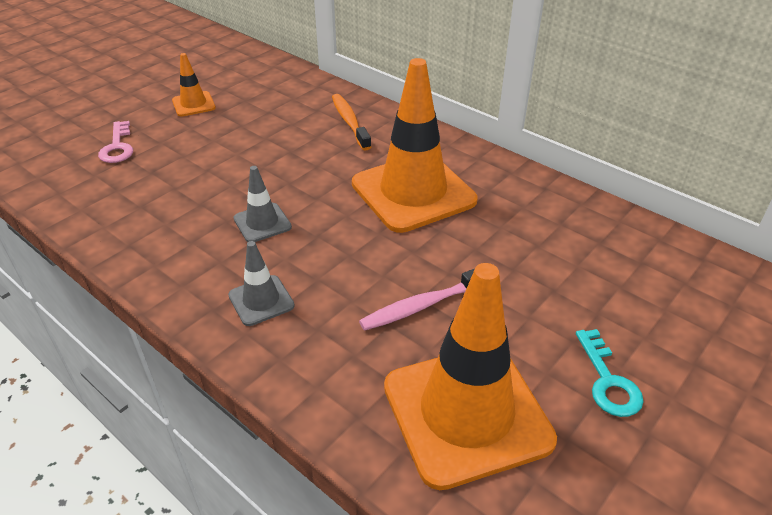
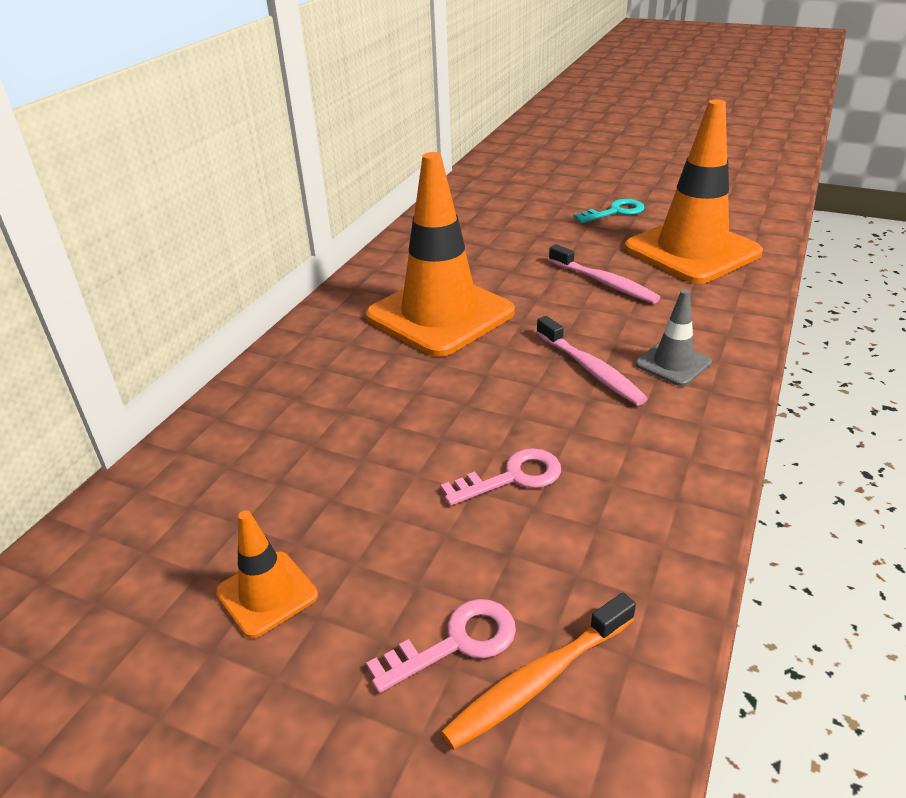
camera: 105 degrees left, 5 degrees down
grey traffic cone [234,166,292,242] -> none
orange toothbrush [332,94,371,151] -> orange toothbrush moved to [441,593,636,750]
none -> pink key [441,448,561,506]
none -> pink toothbrush [536,316,648,405]

